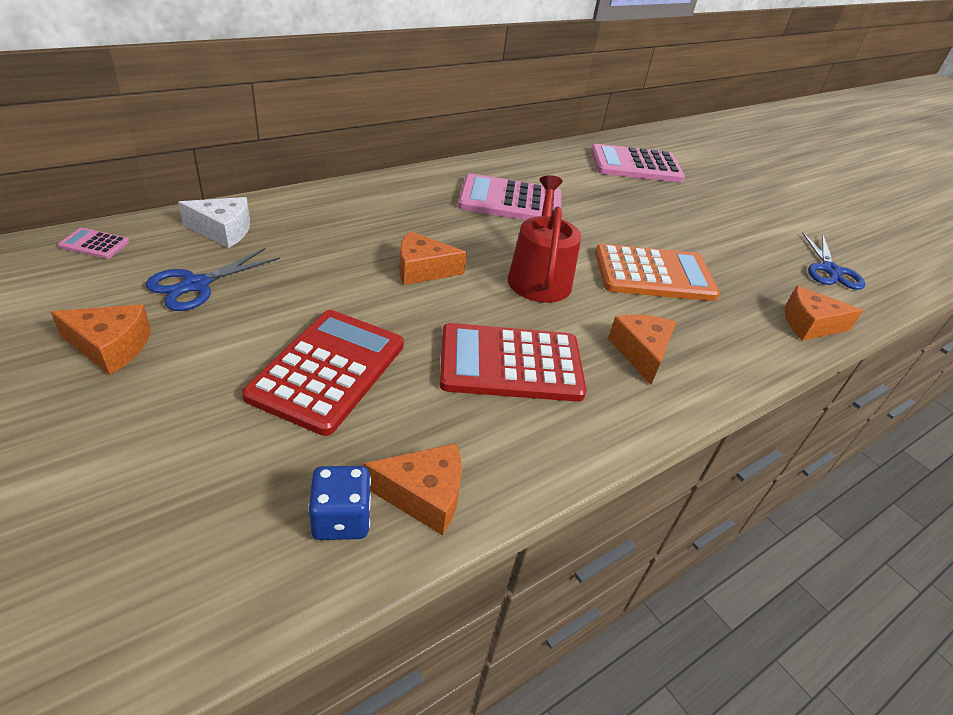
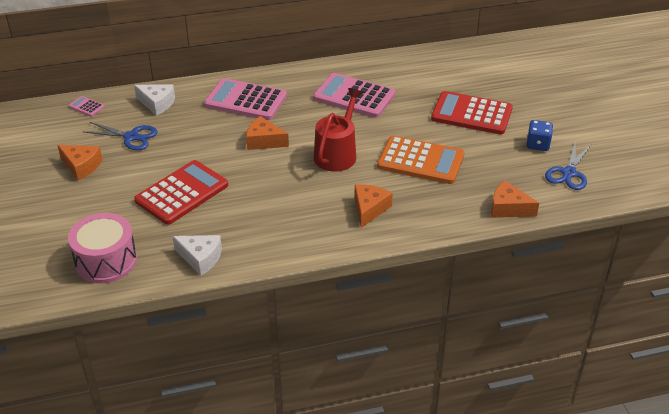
camera: 25 degrees right, 0 degrees up
blue scissors [146,248,280,311] -> blue scissors turned 135 degrees counterclockwise [84,122,158,150]
blue dice [308,466,371,540] -> blue dice moved to [527,120,553,151]
orange cheese [363,443,462,536] -> white cheese [173,235,222,276]
red calculator [440,323,587,402] -> red calculator moved to [431,91,513,135]
pink calculator [591,144,685,182] -> pink calculator moved to [204,78,287,120]
none -> pink drum [68,213,137,284]

